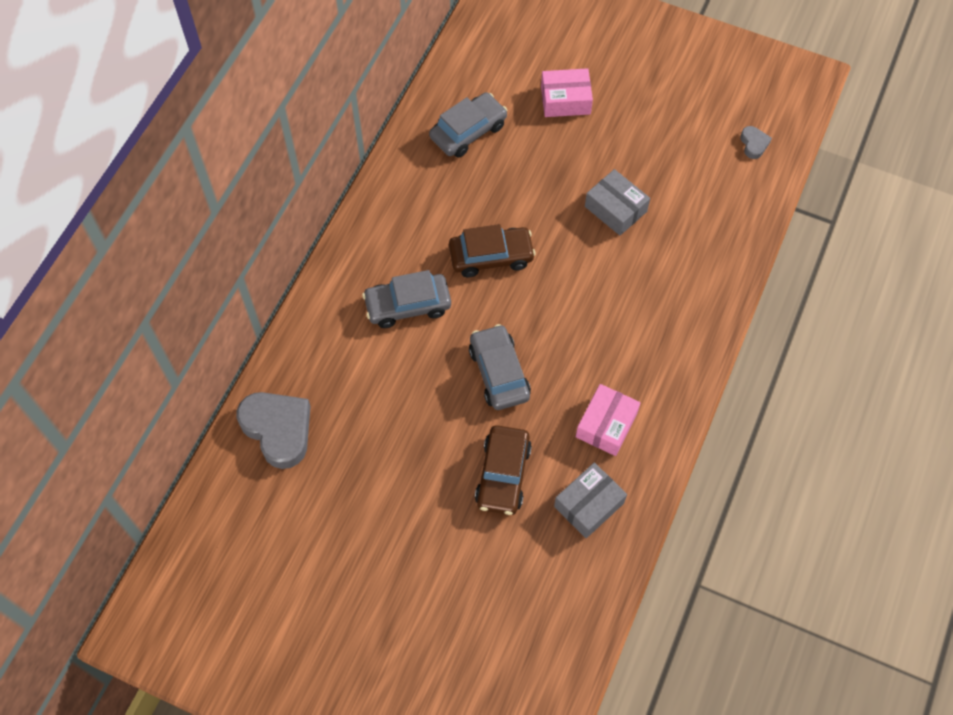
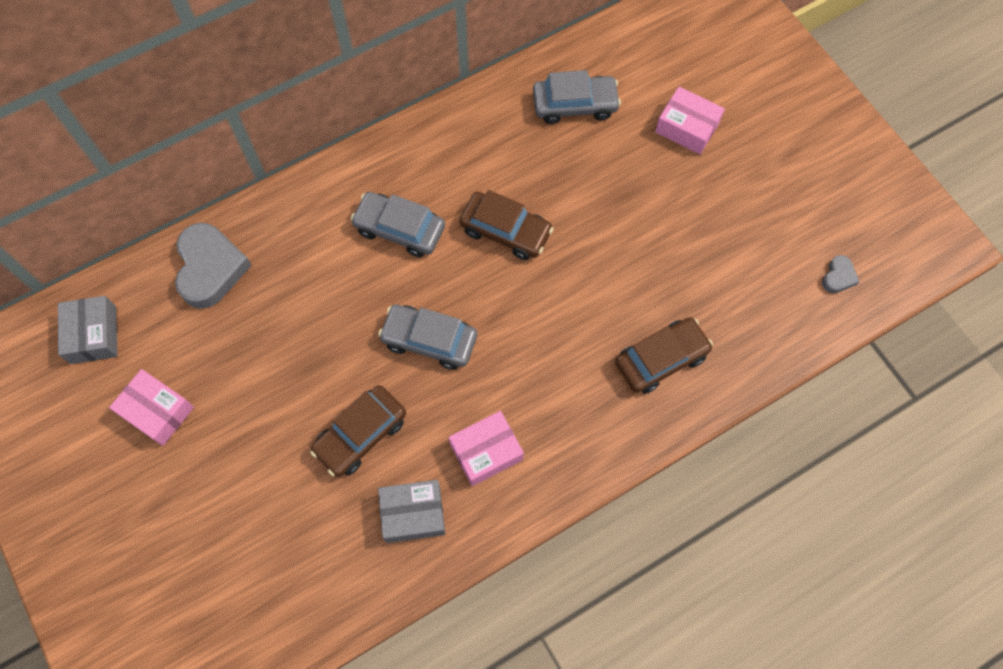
camera: 35 degrees right, 5 degrees up
grey car [469,324,531,410] -> grey car turned 90 degrees counterclockwise [378,304,477,370]
grey box [585,169,650,235] -> grey box moved to [58,296,118,364]
none -> pink box [109,369,194,446]
none -> brown car [615,317,713,394]

